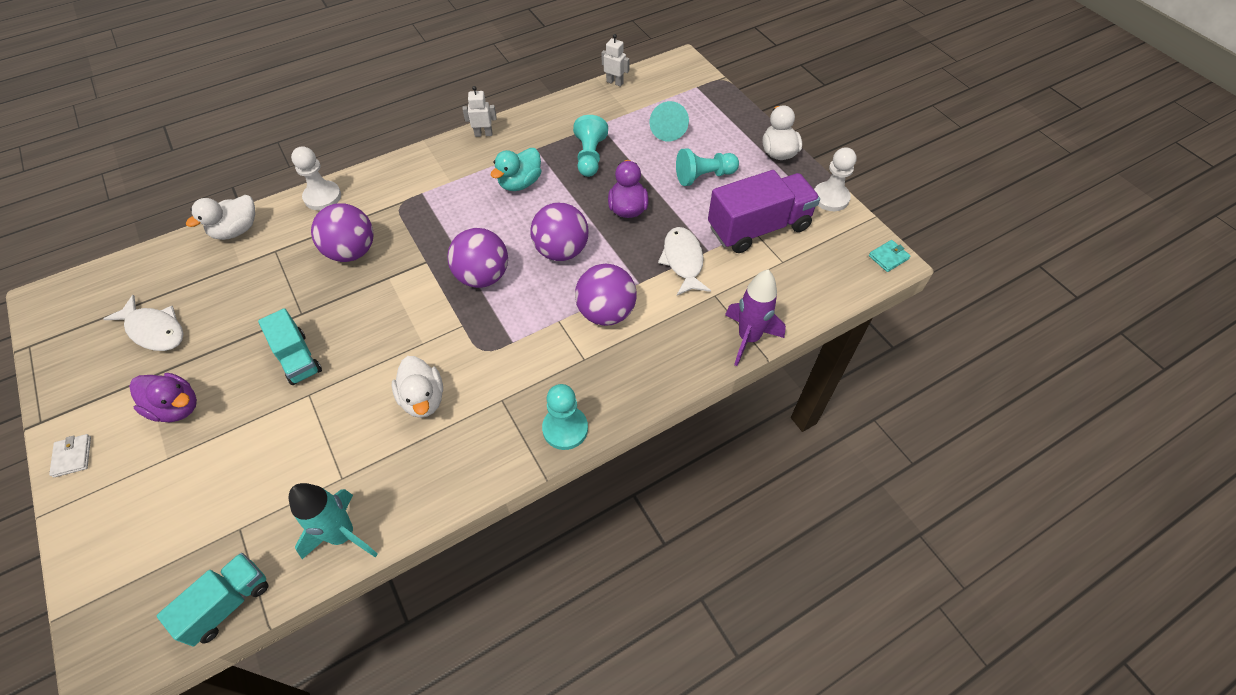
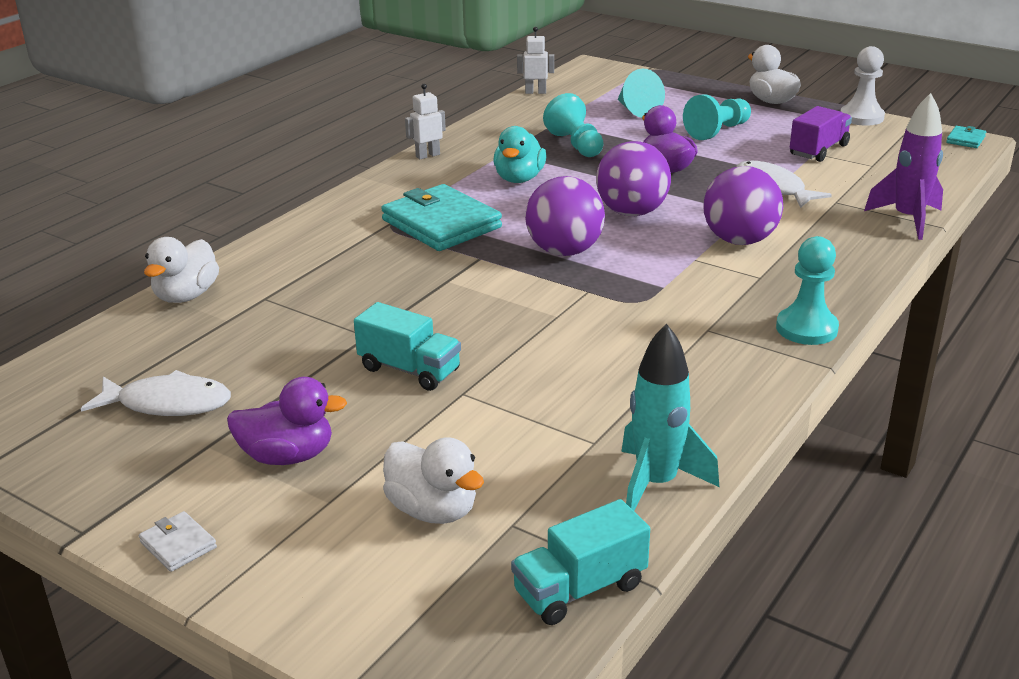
camera: 25 degrees left, 25 degrees down
turquoise truck [156,553,269,646] -> turquoise truck turned 135 degrees counterclockwise [511,499,650,625]
white pawn [291,146,341,210] -> none
purple ball [311,204,373,262] -> none
white duck [392,356,443,418] -> white duck moved to [383,437,484,524]
purple truck [708,170,820,253] -> purple truck [790,106,852,162], size x0.60
none -> turquoise wallet [381,184,502,251]

